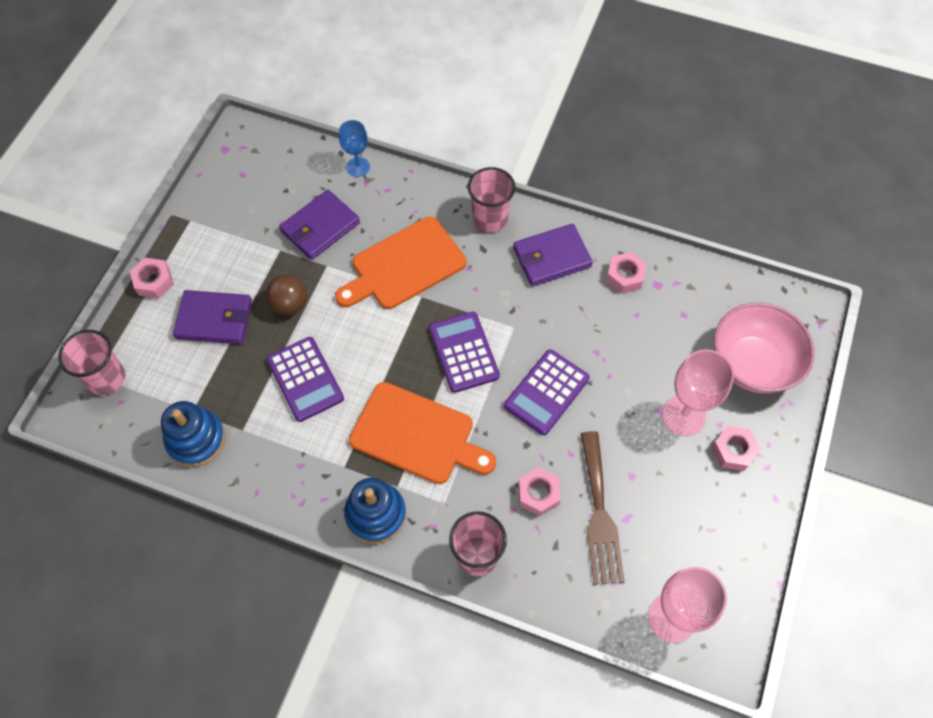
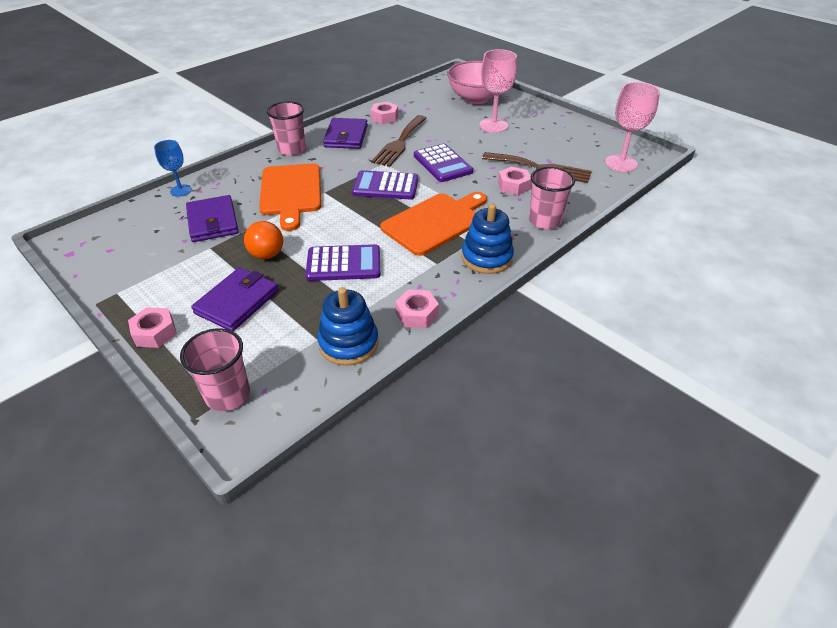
camera: 65 degrees left, 20 degrees down
brown ball [266,274,307,315] -> orange ball [244,221,283,259]
pink nut [711,426,761,471] -> pink nut moved to [395,290,439,328]
none -> brown fork [371,115,427,167]

